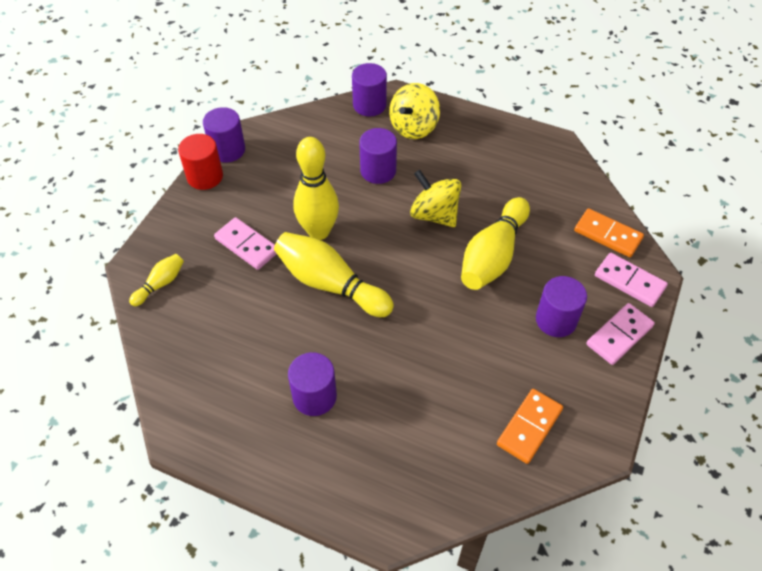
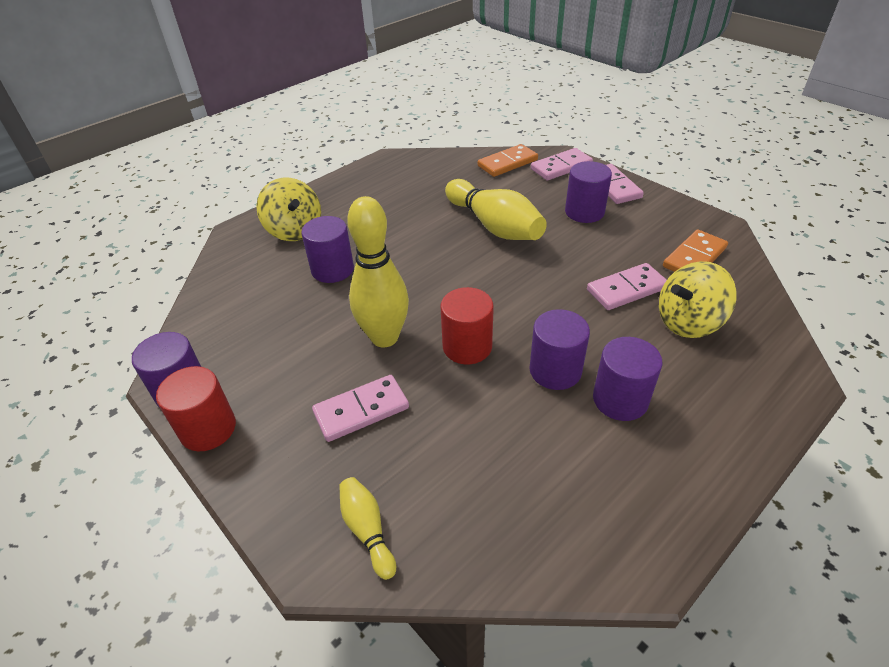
camera: 65 degrees left, 10 degrees down
yellow bowling pin [274,232,394,317] -> red cylinder [441,287,494,364]
purple cylinder [352,63,387,116] -> purple cylinder moved to [529,309,590,390]
yellow spinning top [410,170,462,227] -> yellow spinning top moved to [659,261,736,338]
orange domino [497,389,563,464] -> orange domino turned 75 degrees clockwise [663,229,728,272]
none -> pink domino [587,263,667,310]

